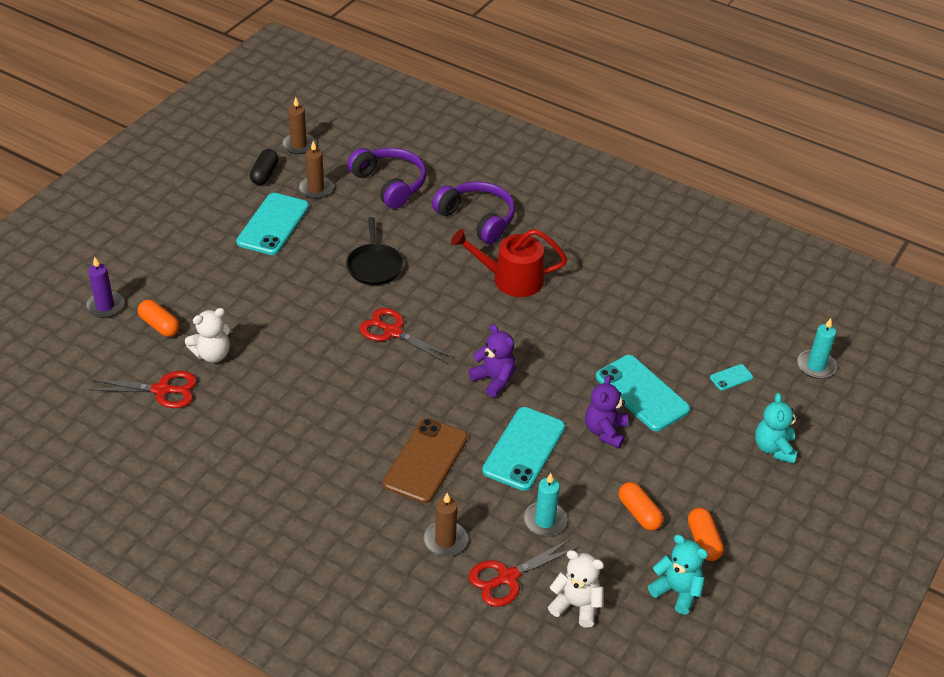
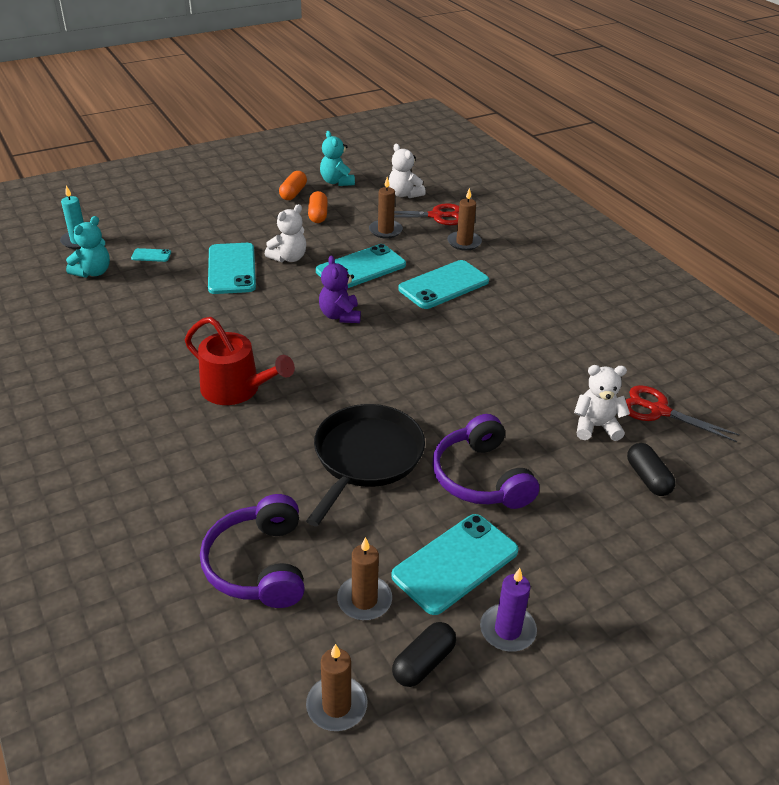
camera: 150 degrees left, 5 degrees down
purple candle [85,257,124,318] -> purple candle moved to [480,568,537,652]
orange capsule [138,300,180,337] -> black capsule [627,443,676,496]
black pan [346,217,403,285] -> black pan [306,404,425,526], size x1.53
red scissors [359,308,453,363] -> none
brown phone [383,418,468,504] -> turquoise phone [398,260,489,309]
purple headphones [432,181,515,244] -> purple headphones moved to [433,414,539,509]
turquoise candle [524,473,567,536] -> brown candle [369,177,403,239]
purple teddy bear [585,375,628,448] -> white teddy bear [265,204,306,262]
turquoise teddy bear [755,393,799,464] -> turquoise teddy bear moved to [66,216,110,278]

